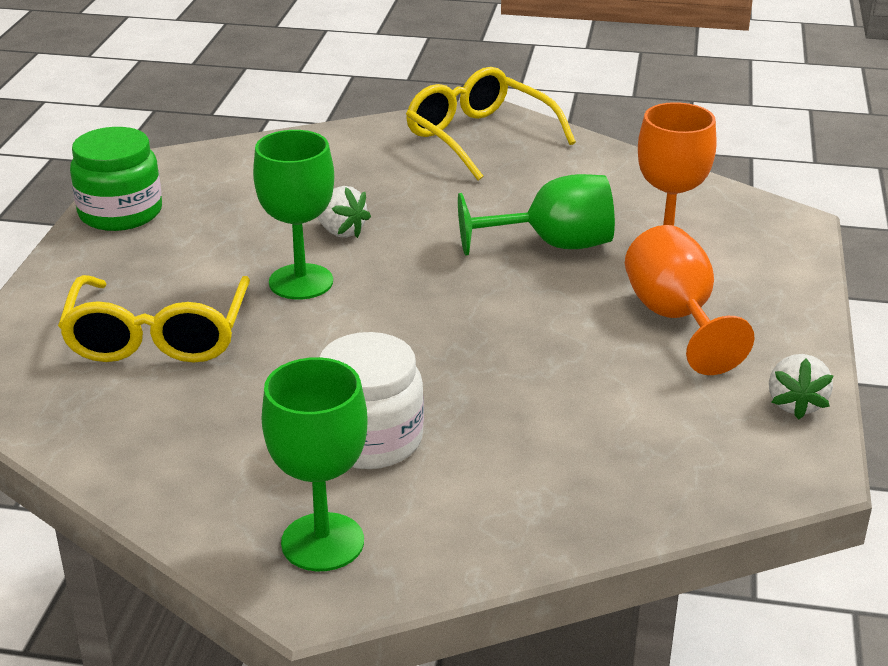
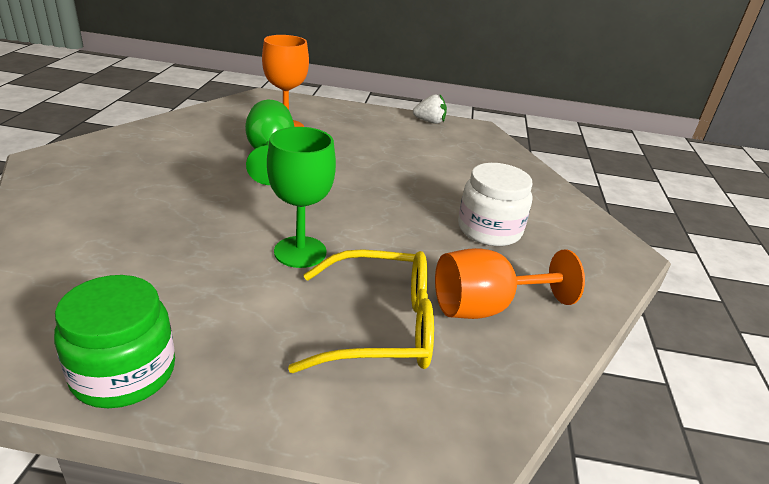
camera: 95 degrees left, 0 degrees up
green goblet [261,357,367,571] -> none
white strawberry [317,186,371,238] -> none
yellow glasses [406,67,576,181] -> none
orange goblet [625,225,755,375] -> orange goblet moved to [435,248,585,319]

